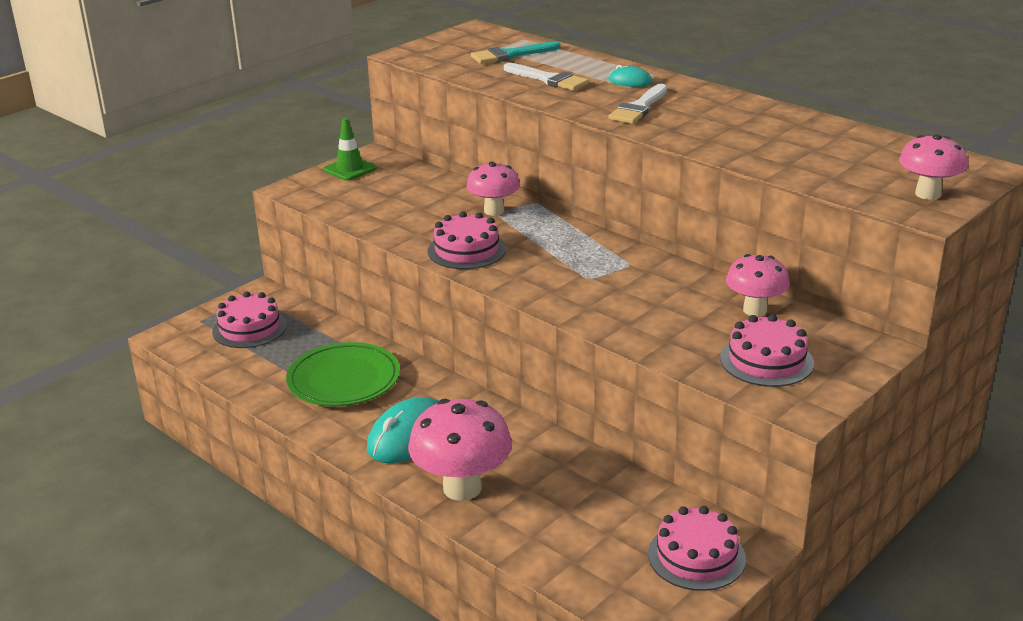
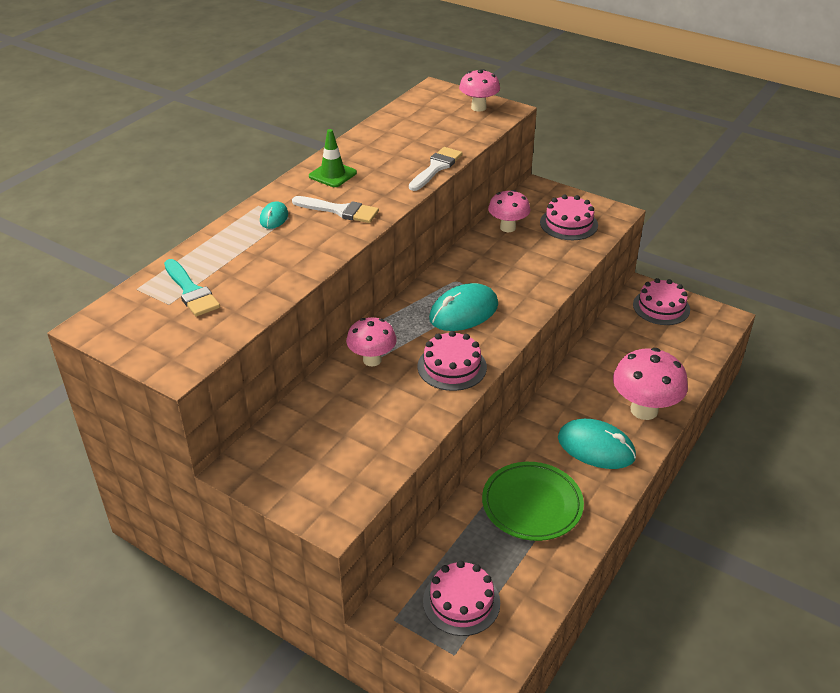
camera: 100 degrees left, 10 degrees up
green traffic cone [323,118,377,181] -> green traffic cone moved to [309,129,357,187]
white brush [504,63,589,91] -> white brush moved to [409,147,463,191]
none -> turquoise mouse [429,283,498,331]

